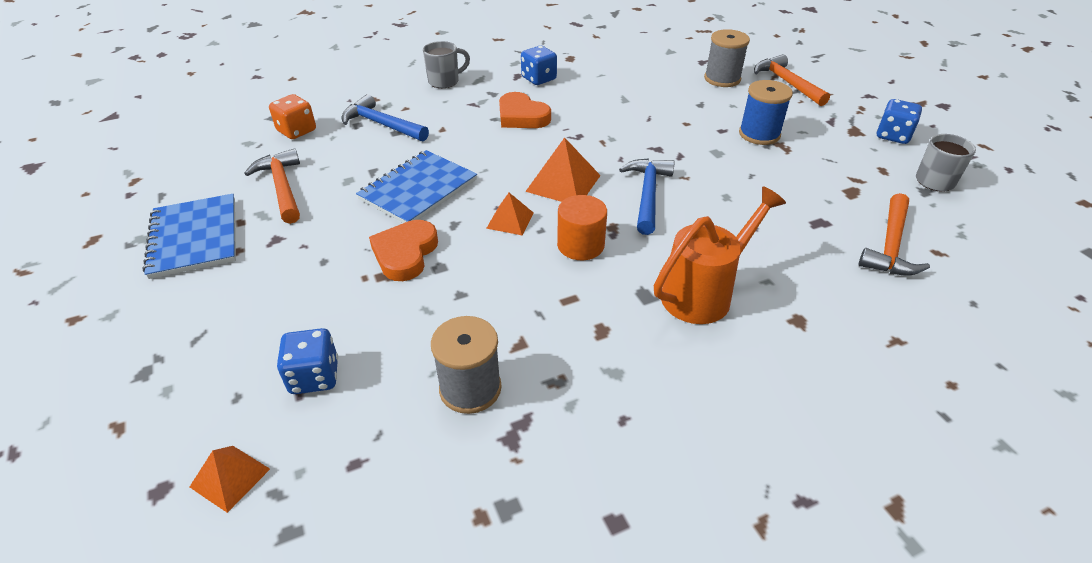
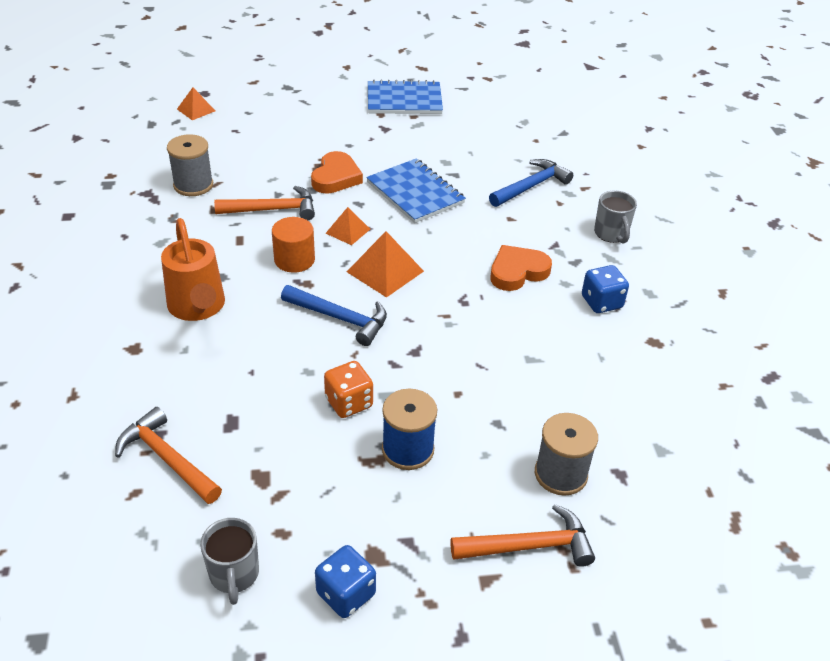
camera: 105 degrees right, 0 degrees up
orange hammer [244,148,300,224] -> orange hammer moved to [214,186,315,220]
orange dice [269,94,316,139] -> orange dice moved to [324,361,373,418]
blue dice [277,328,338,394] -> none
orange heart [369,220,438,281] -> orange heart turned 75 degrees clockwise [311,151,363,194]

